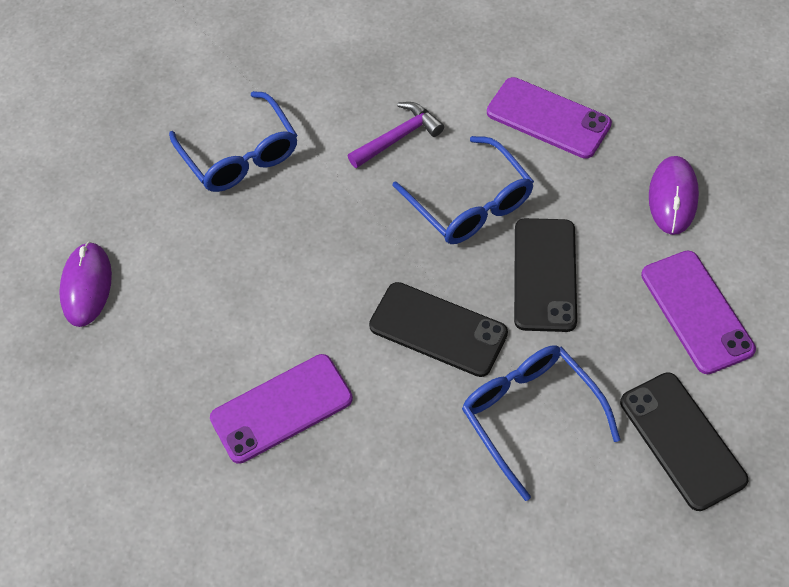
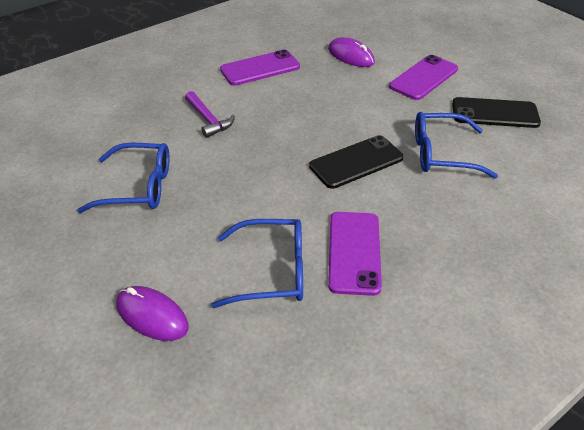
camera: 60 degrees left, 15 degrees down
purple hammer [348,102,444,168] -> purple hammer turned 150 degrees clockwise [185,91,235,138]
blue glasses [392,136,534,244] -> blue glasses moved to [211,219,303,308]
black phone [514,218,577,332] -> none
purple phone [641,250,756,374] -> purple phone turned 60 degrees counterclockwise [389,55,458,100]

